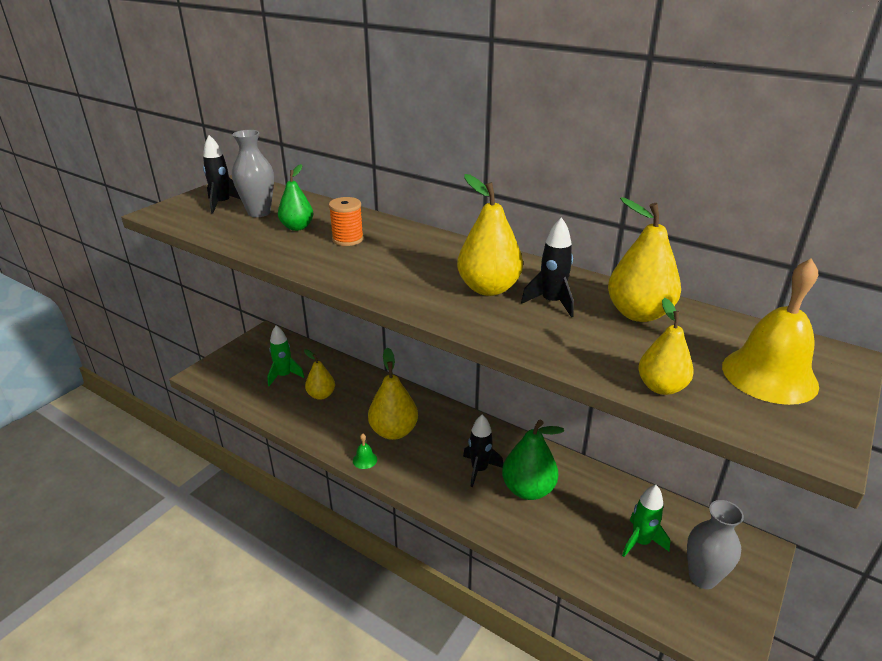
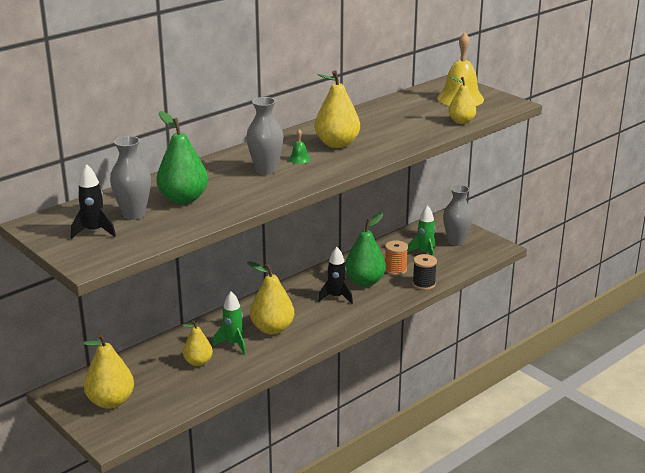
camera: 75 degrees left, 5 degrees down
green rocket [268,325,305,386] -> green rocket moved to [213,291,246,354]
green pear [278,164,313,231] -> green pear [156,111,208,204], size x1.57
orange spool [329,197,364,246] -> orange spool moved to [385,240,408,276]
green bell [353,433,377,469] -> green bell moved to [289,129,311,164]
black rocket [521,217,574,317] -> none
yellow pear [608,198,681,322] -> yellow pear moved to [83,333,134,409]
none -> grey vase [246,97,284,175]
none -> black spool [413,254,437,290]

